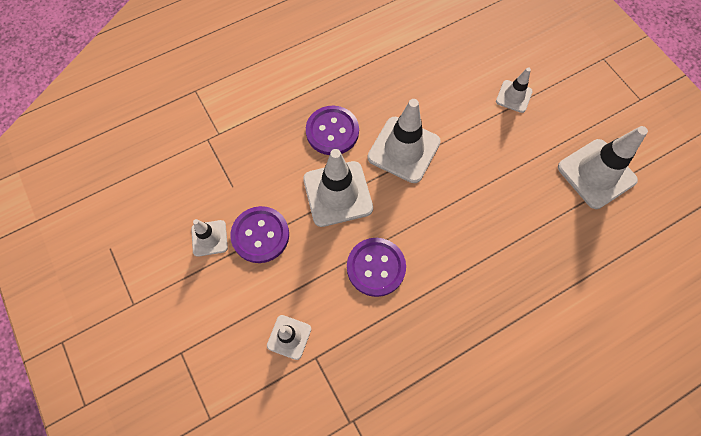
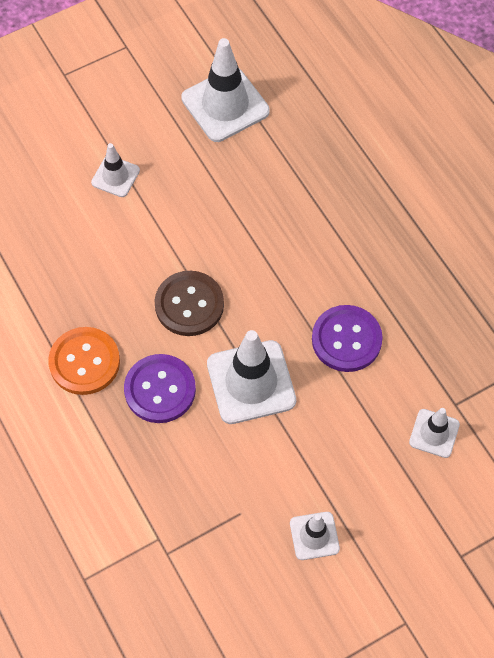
camera: 90 degrees left, 5 degrees down
purple button [230,206,289,263] -> none
white traffic cone [368,99,441,183] -> brown button [155,271,224,336]
none -> orange button [48,327,120,395]

